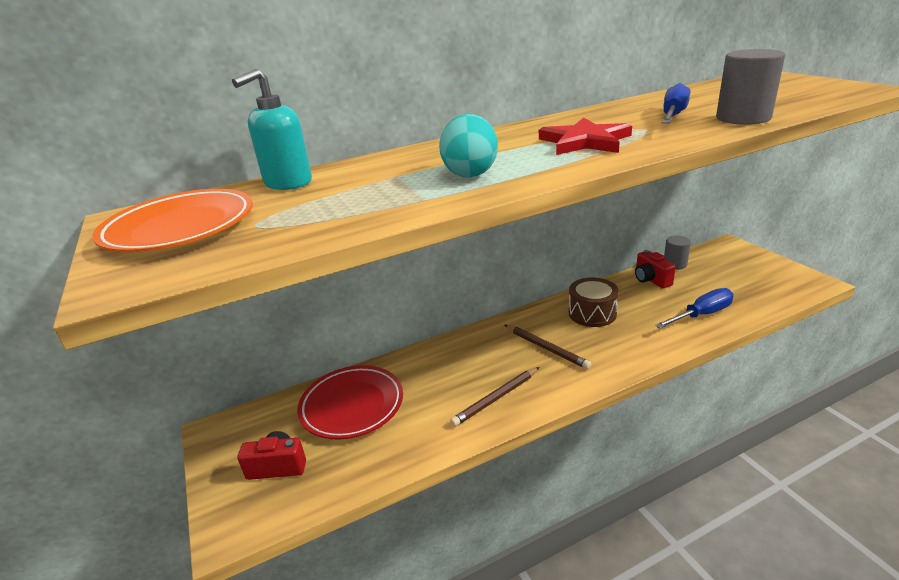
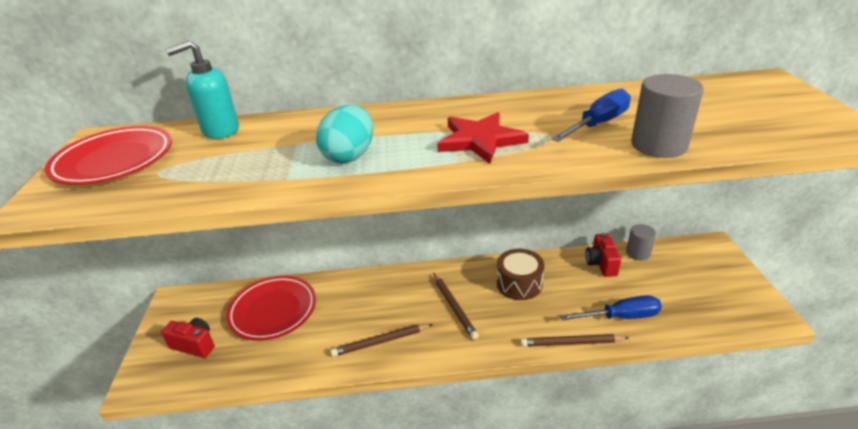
camera: 20 degrees right, 5 degrees up
orange plate [92,189,253,252] -> red plate [45,126,172,185]
none -> brown pencil [520,334,630,347]

